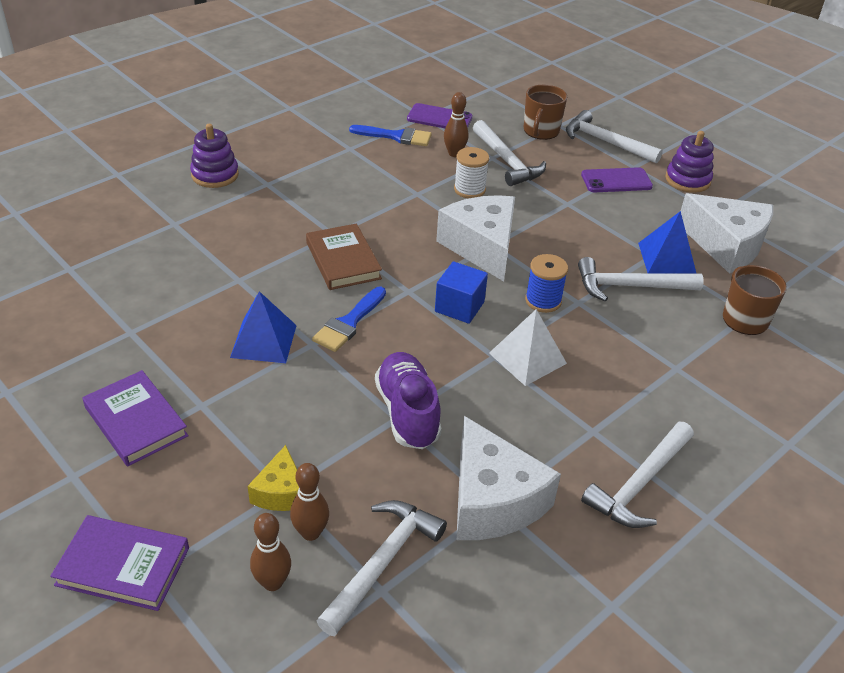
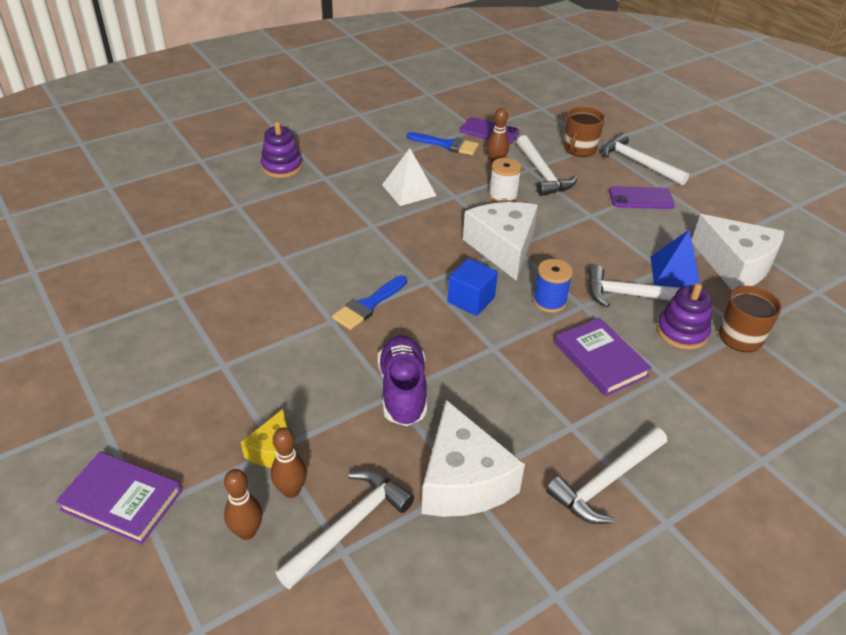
camera: 10 degrees right, 0 degrees up
purple book [82,370,189,467] -> purple book moved to [555,318,652,396]
blue pyramid [230,291,297,363] -> none
brown book [306,224,382,290] -> none
white pyramid [489,309,567,386] -> white pyramid moved to [382,148,437,206]
purple stacking toy [665,131,714,193] -> purple stacking toy moved to [657,283,712,350]

